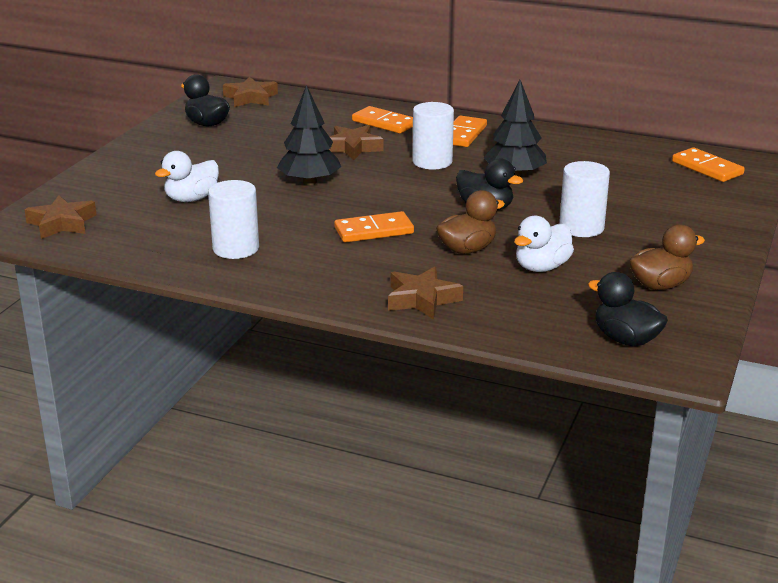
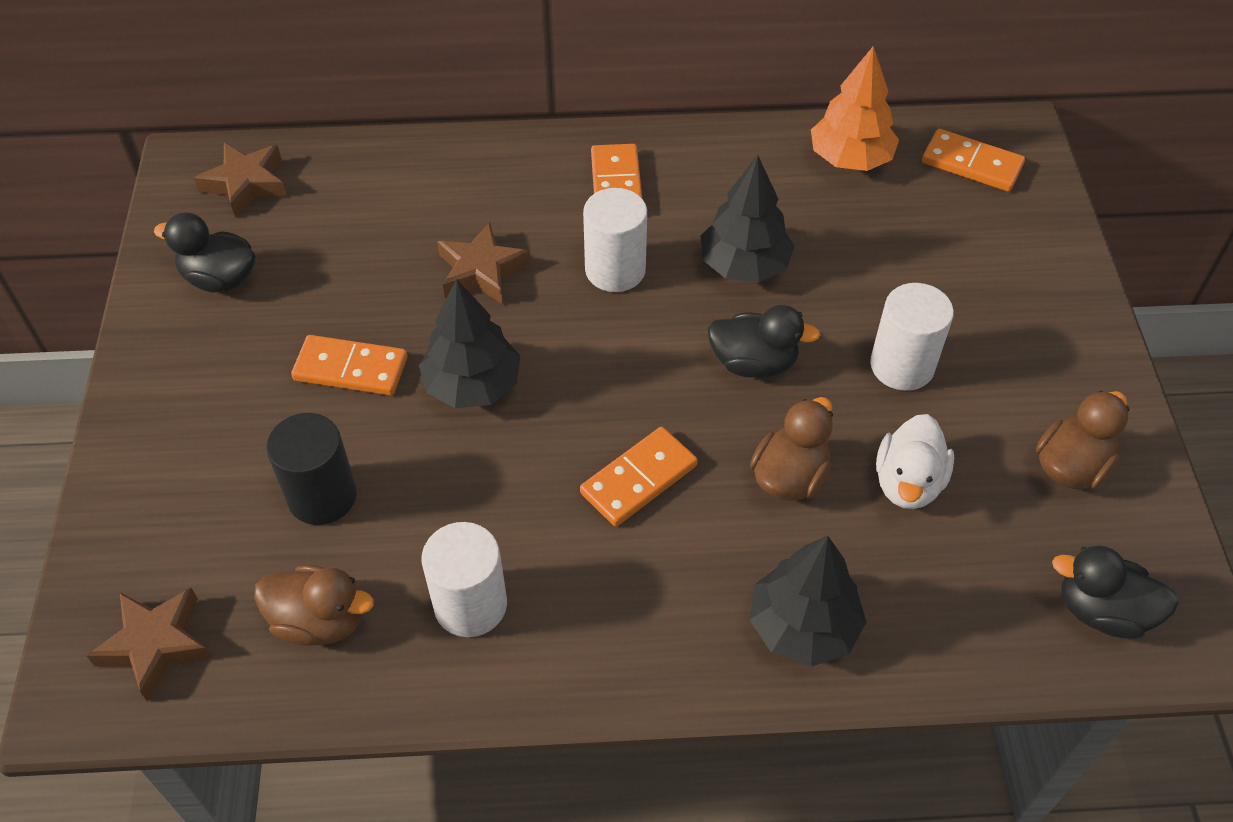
camera: 25 degrees left, 25 degrees up
white duck [155,151,219,202] -> black cylinder [266,413,357,525]
orange domino [352,106,413,134] -> orange domino moved to [291,335,407,395]
brown star [388,267,463,320] -> black tree [749,536,866,667]
none -> brown duck [254,565,374,645]
none -> orange tree [811,46,899,171]

